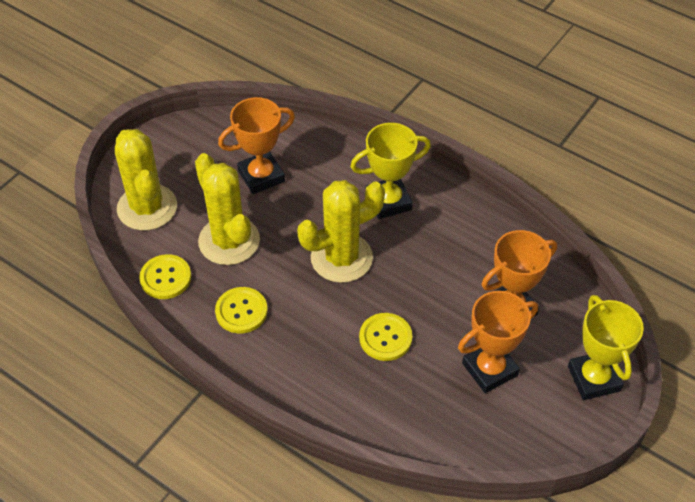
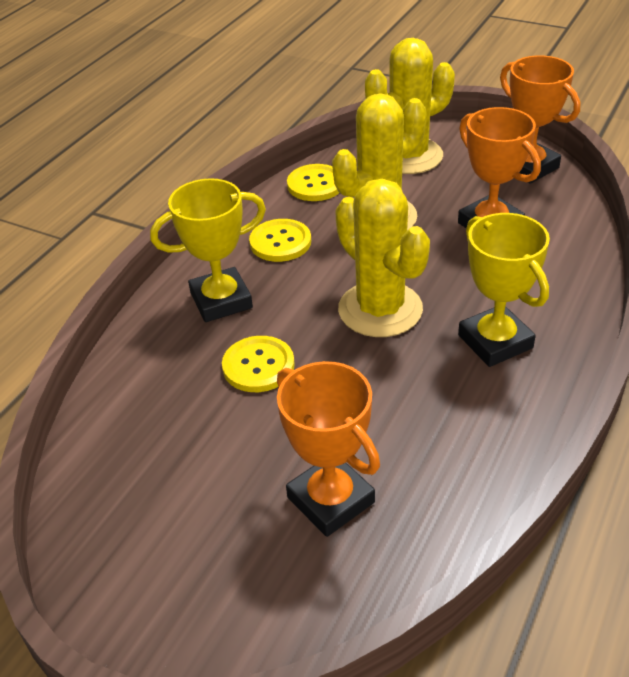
camera: 85 degrees right, 10 degrees down
orange trophy [458,291,538,393] -> orange trophy moved to [500,55,580,184]
yellow trophy [568,295,644,400] -> yellow trophy moved to [150,178,266,322]

